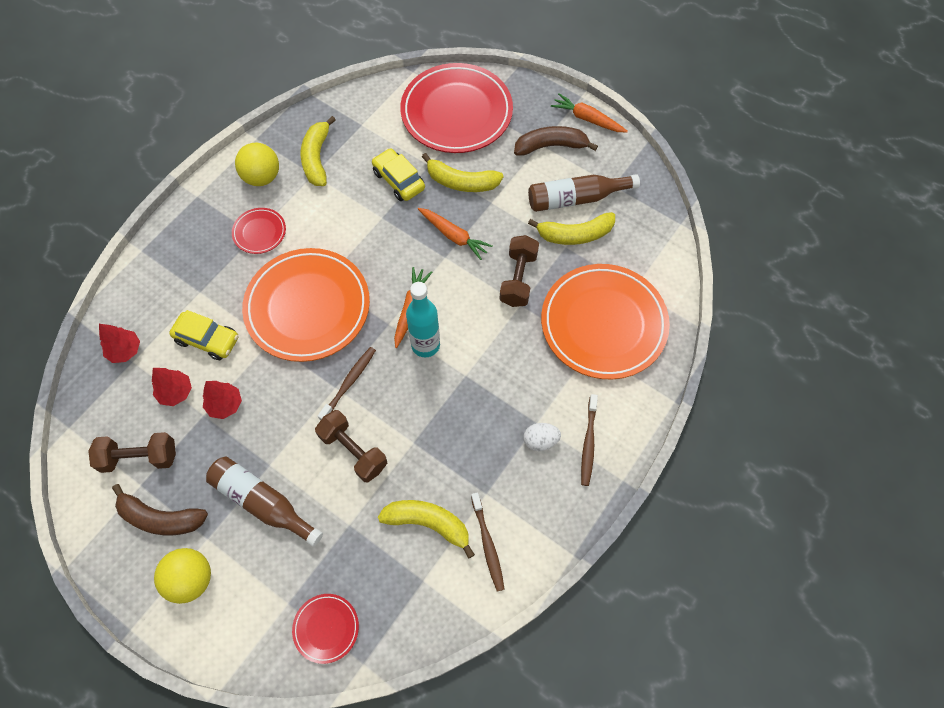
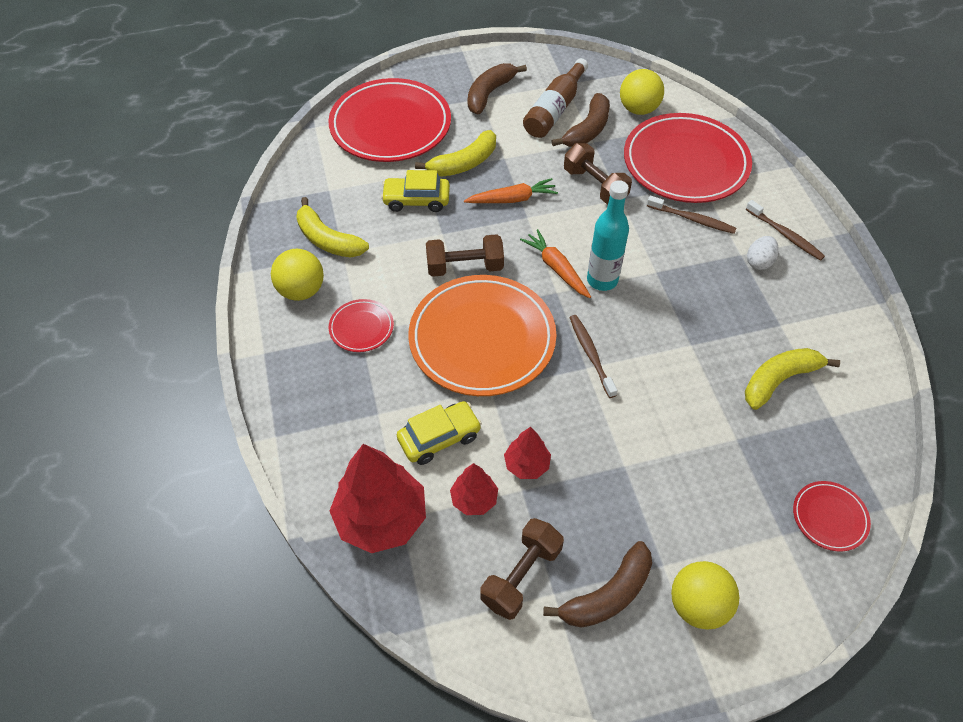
camera: 50 degrees left, 10 degrees down
red tree [99,324,140,363] -> red tree [330,444,426,553], size x1.94
brown bottle [206,457,323,547] -> none
brown dumbbell [315,410,387,482] -> brown dumbbell moved to [426,234,504,277]
brown toothbrush [471,492,505,592] -> brown toothbrush moved to [647,196,737,234]
yellow banana [528,212,615,245] -> brown banana [552,93,610,147]
orange plate [541,264,670,379] -> red plate [624,113,752,203]
orange carrot [551,94,628,133] -> none
none -> yellow ball [620,69,664,115]

